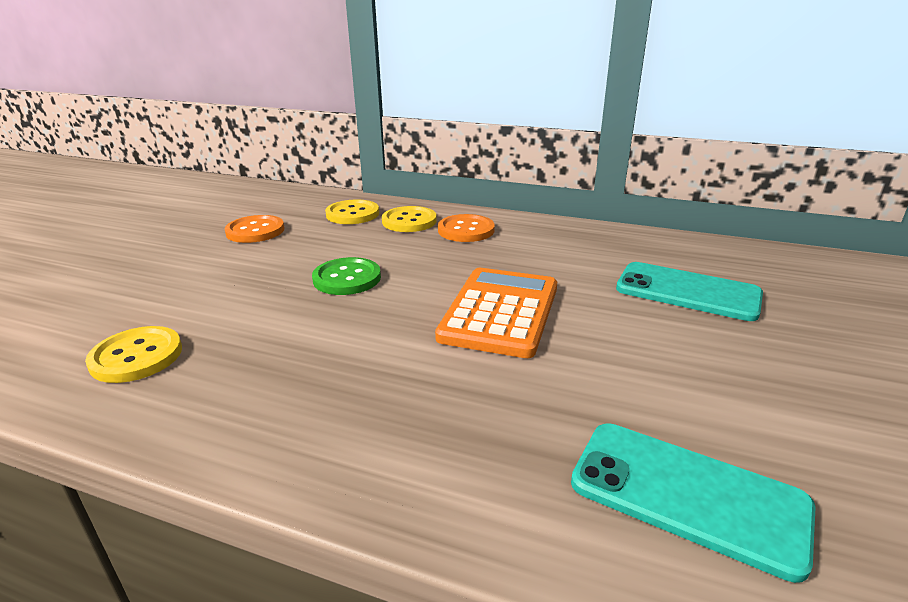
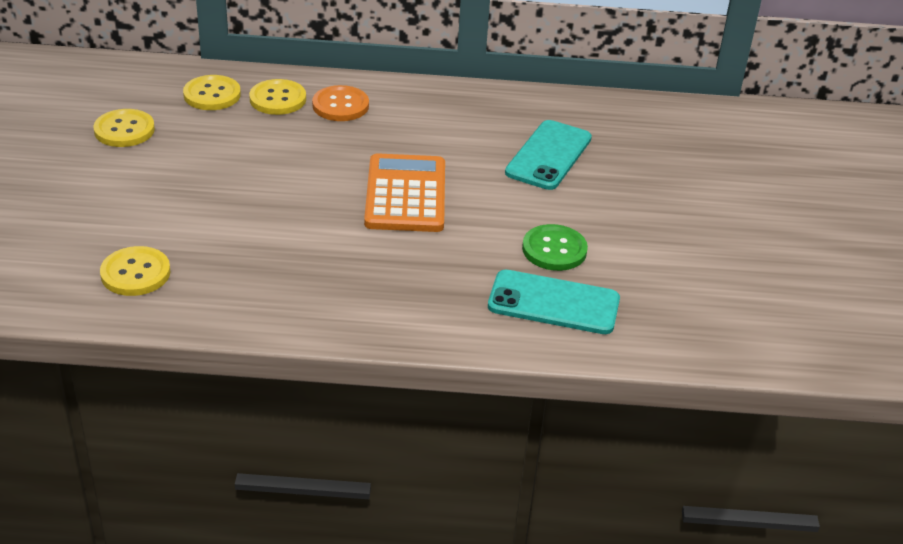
camera: 20 degrees left, 10 degrees up
orange button [224,215,284,243] -> yellow button [94,109,155,147]
green button [312,257,381,295] -> green button moved to [522,224,588,271]
turquoise phone [616,262,763,321] -> turquoise phone turned 75 degrees counterclockwise [505,120,592,190]

